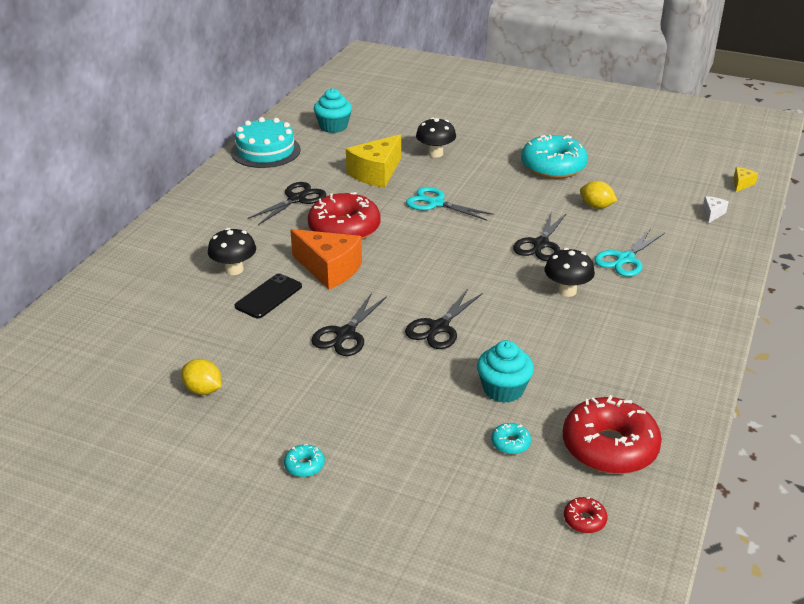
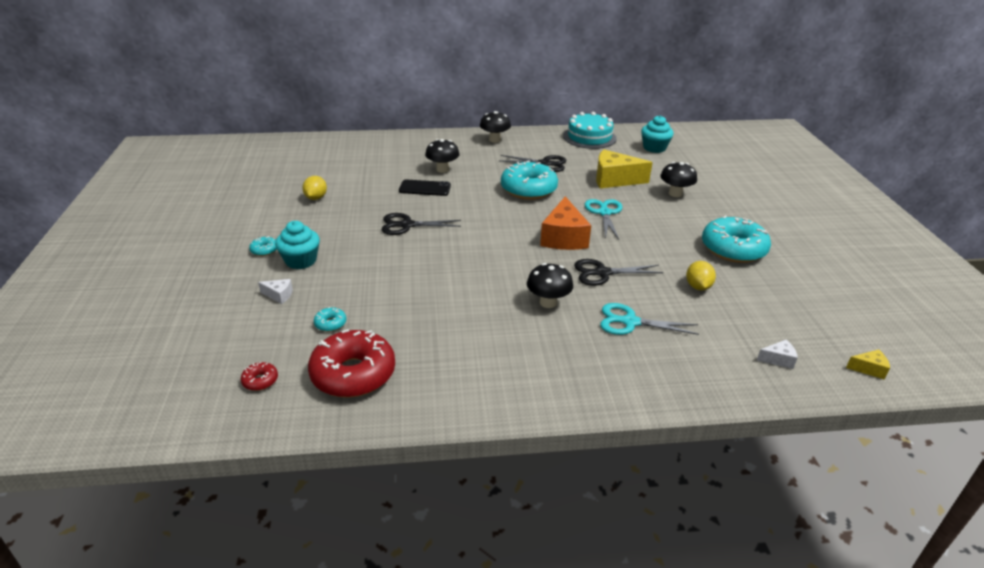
camera: 60 degrees right, 0 degrees up
orange cheese [290,229,362,290] -> orange cheese moved to [540,196,591,250]
red donut [308,192,380,240] -> turquoise donut [501,161,558,200]
black scissors [405,289,483,349] -> none
turquoise cupcake [477,340,534,403] -> turquoise cupcake moved to [275,221,320,269]
none -> white cheese [258,279,293,304]
none -> black mushroom [480,111,511,143]

